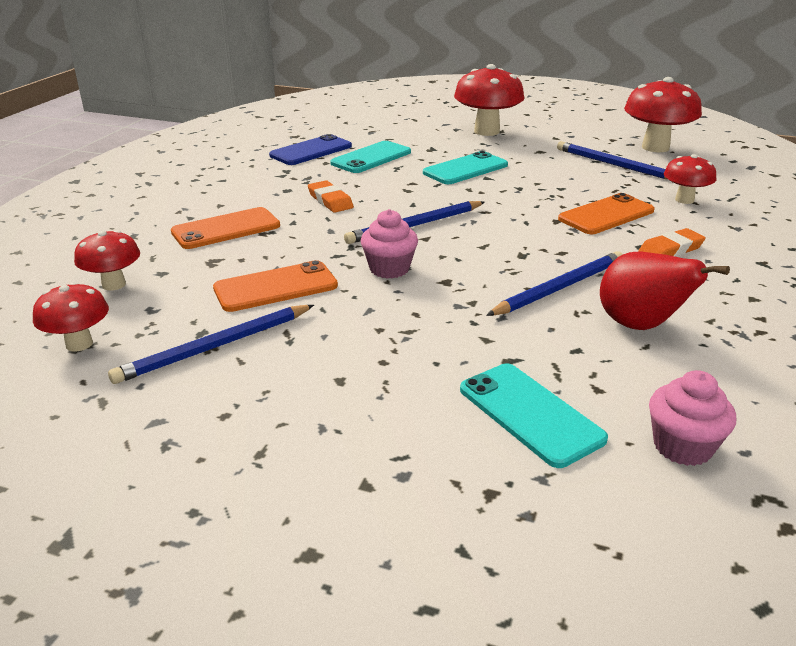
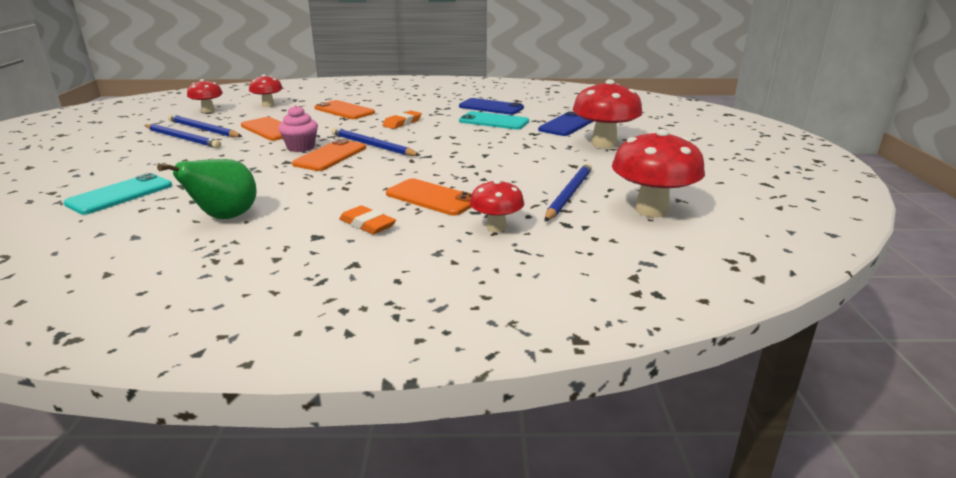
camera: 70 degrees right, 5 degrees down
turquoise phone [423,151,508,184] -> none
blue pencil [486,251,623,316] -> blue pencil moved to [144,124,221,148]
red pear [600,252,730,330] -> green pear [157,159,256,219]
pink cupcake [649,370,736,466] -> none
none -> orange phone [292,139,366,171]
none -> blue phone [538,111,594,136]

